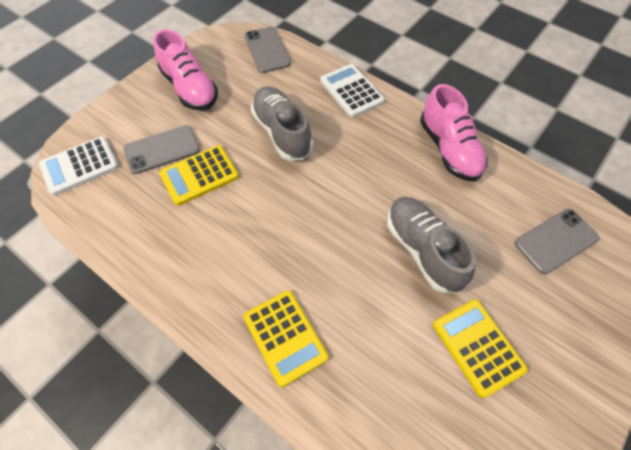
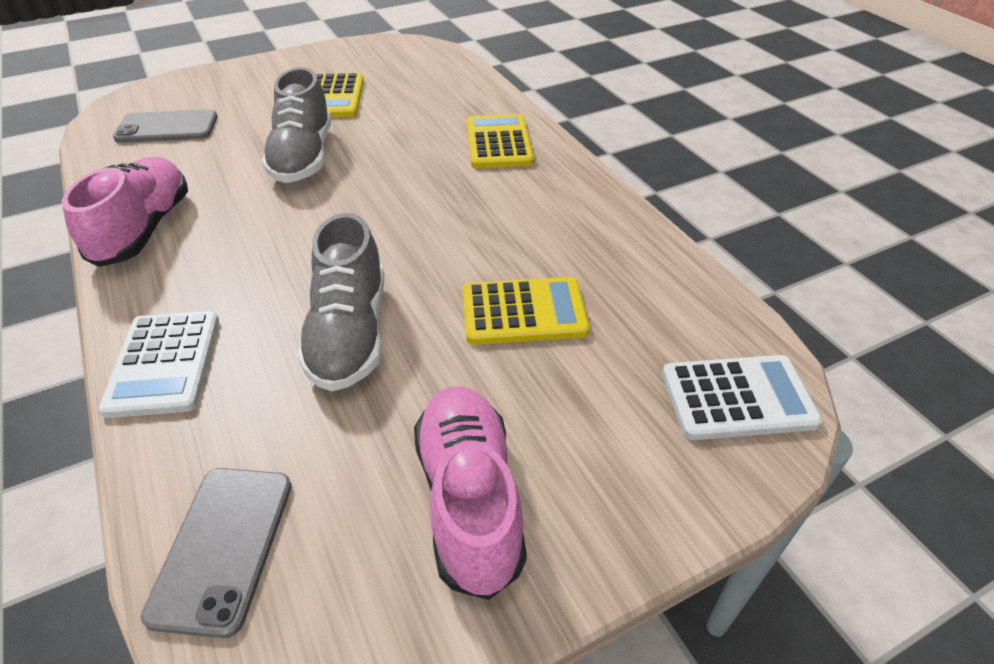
camera: 155 degrees left, 15 degrees down
grey phone [124,125,200,174] -> none

